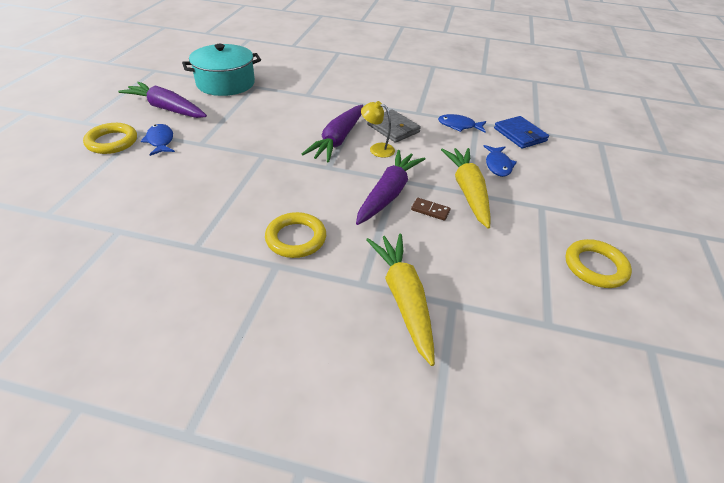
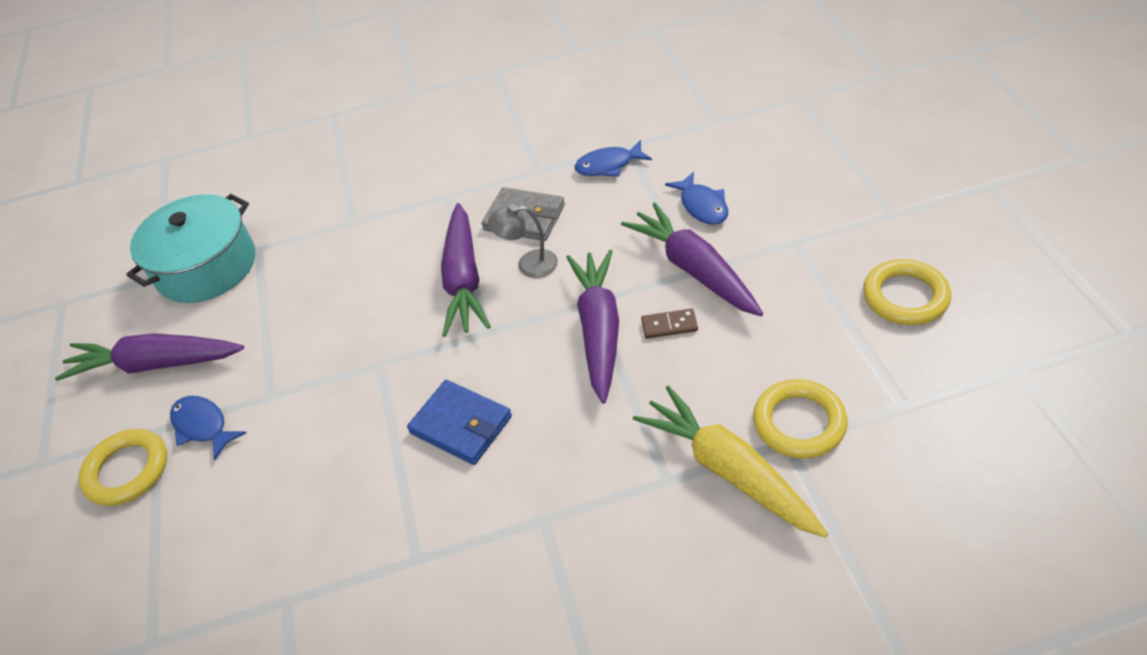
camera: 20 degrees left, 5 degrees up
yellow ring [265,212,326,258] -> yellow ring moved to [753,379,848,459]
yellow lamp [361,101,395,158] -> grey lamp [488,204,558,278]
yellow carrot [441,148,491,229] -> purple carrot [621,202,763,316]
blue wallet [494,116,549,149] -> blue wallet moved to [407,380,512,465]

